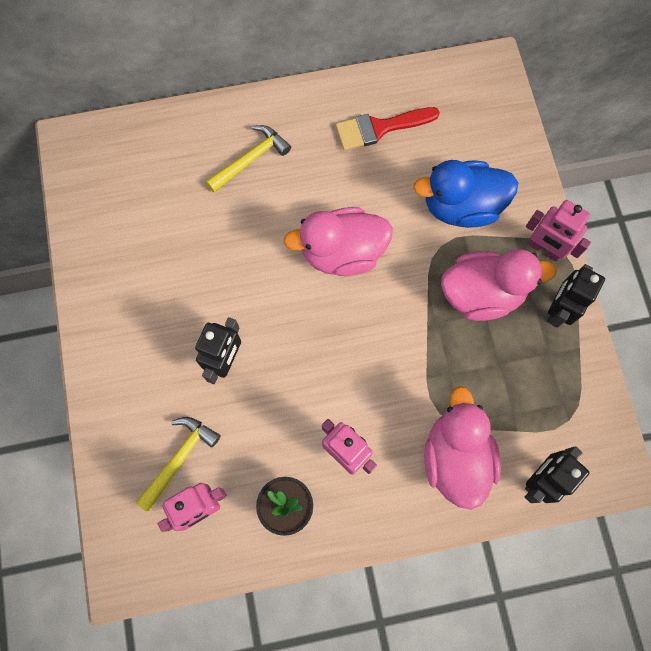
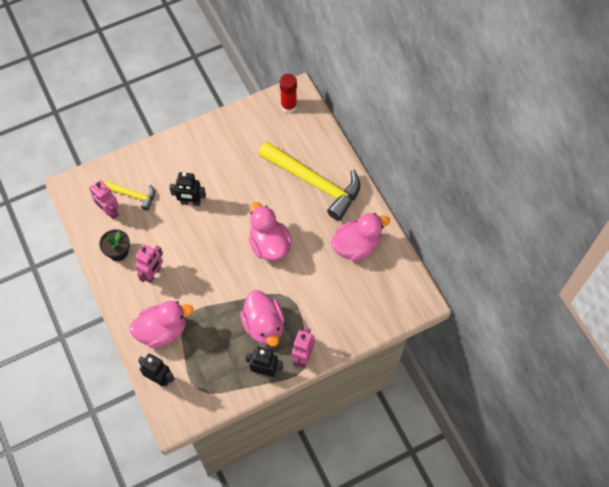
camera: 75 degrees right, 10 degrees down
yellow hammer [206,125,291,192] -> yellow hammer [258,141,361,221], size x2.04
red brush [335,107,440,150] -> pink duck [331,213,390,261]
blue duck [413,160,518,228] -> none
none -> red glue stick [280,74,297,113]

